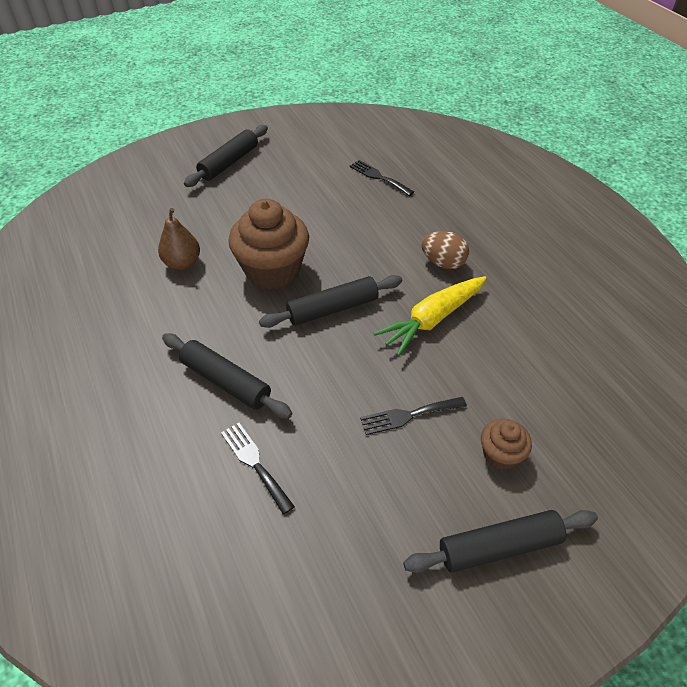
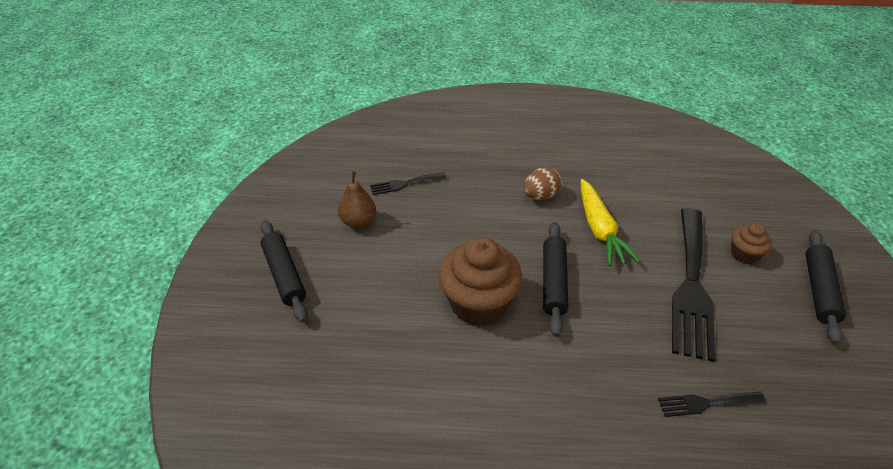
camera: 60 degrees left, 5 degrees down
brown pear [158,208,200,270] -> brown pear moved to [338,171,376,228]
black rolling pin [162,333,292,419] -> none
black fork [360,397,467,435] -> black fork [672,208,716,362], size x2.18

